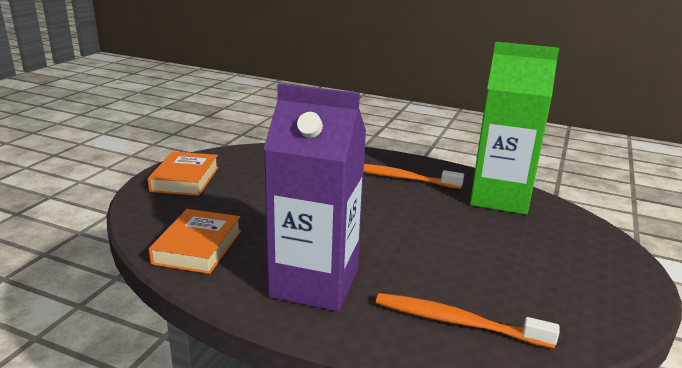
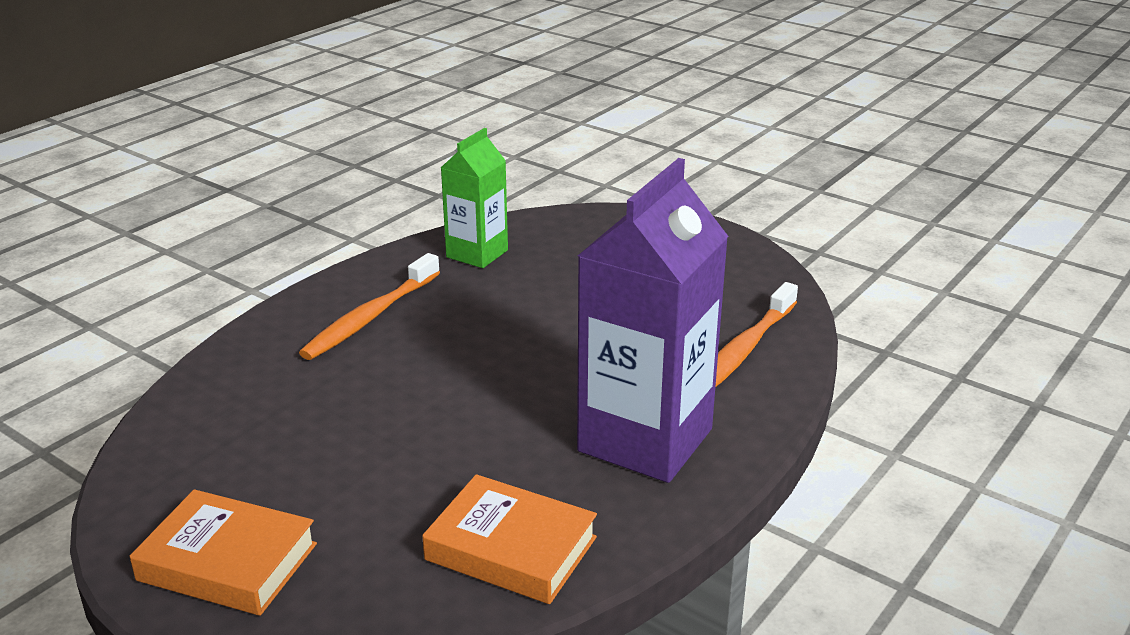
camera: 75 degrees left, 5 degrees up
green carton [470,42,559,215] -> green carton [441,128,508,268], size x0.57

